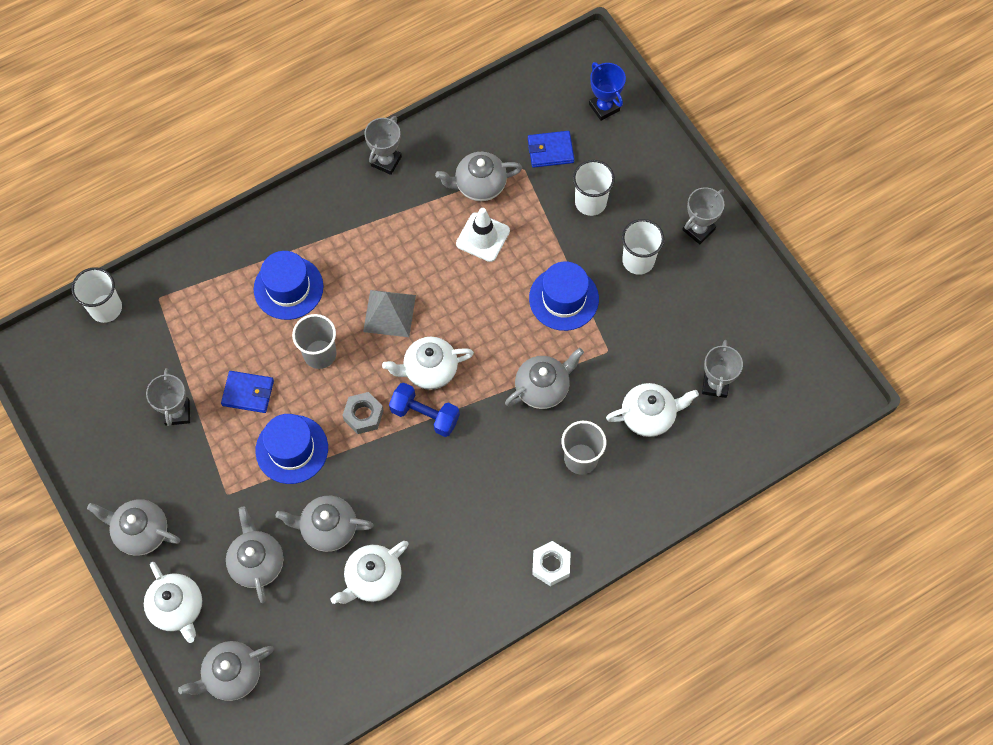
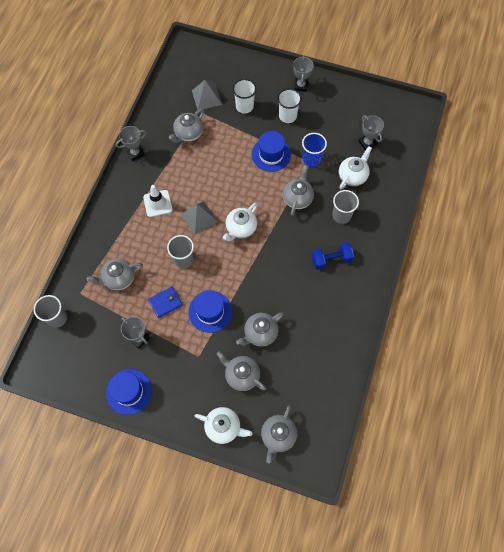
camera: 40 degrees left, 0 degrees up
white cup [71,267,122,323] -> grey cup [34,295,67,328]
grey teapot [87,499,181,556] -> grey teapot moved to [87,258,143,290]
blue hat [254,251,323,320] -> blue hat moved to [106,369,152,415]
white teapot [330,541,409,604] -> none
grey nut [342,392,384,434] -> none
grey trophy [364,116,402,175] -> grey trophy turned 75 degrees clockwise [116,126,146,161]
blue dumbbell [389,383,460,437] -> blue dumbbell moved to [312,242,354,269]
white traffic cone [456,208,510,262] -> white traffic cone moved to [143,185,173,217]
blue wallet [528,131,574,168] -> grey pyramid [192,80,222,110]
white nut [532,541,571,586] -> none
blue trophy [589,62,626,121] -> none
none -> blue cup [302,133,327,167]

